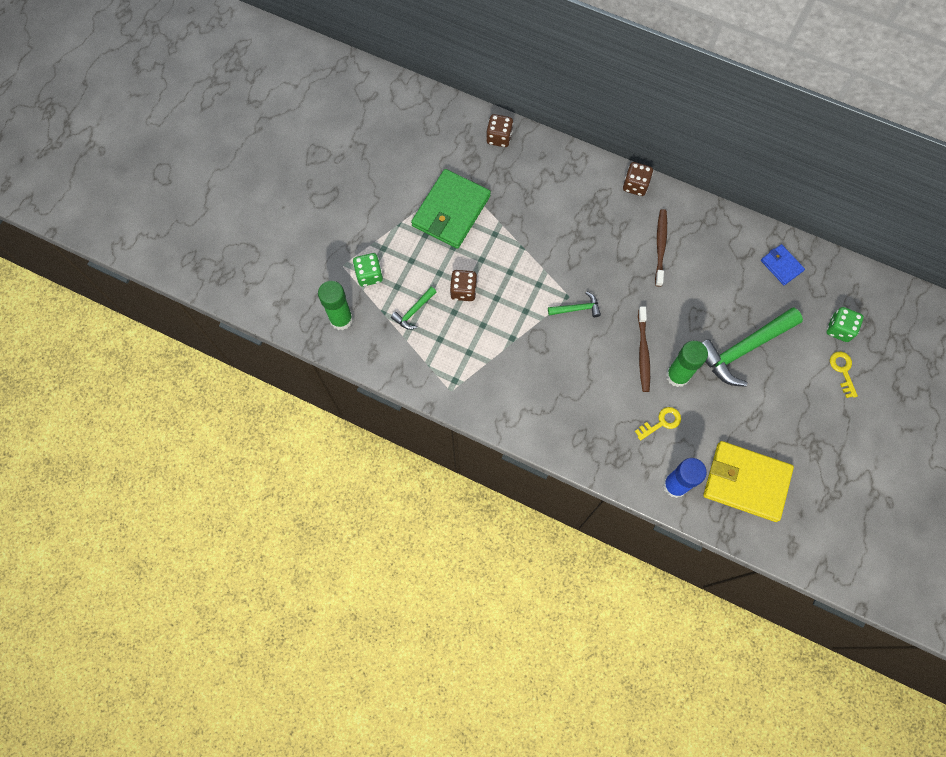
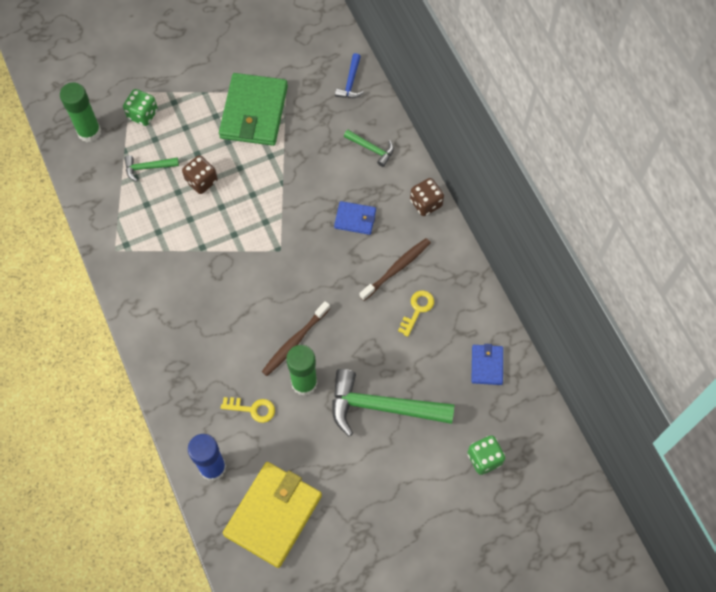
camera: 40 degrees right, 5 degrees down
green wallet [411,169,491,249] -> green wallet turned 60 degrees counterclockwise [219,73,288,146]
brown dice [486,114,513,147] -> blue hammer [335,53,364,98]
green hammer [548,291,601,317] -> green hammer moved to [344,130,394,167]
yellow wallet [703,441,794,522] -> yellow wallet turned 60 degrees clockwise [223,462,322,568]
yellow key [830,351,858,398] -> yellow key moved to [398,290,434,337]
none -> blue wallet [334,201,376,235]

